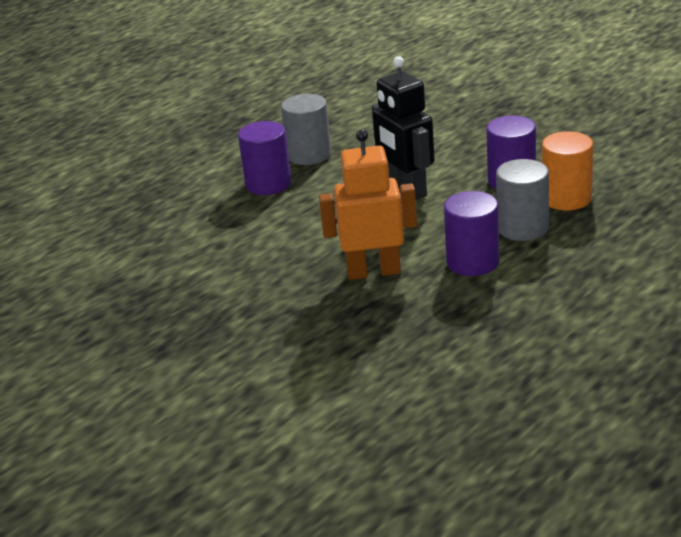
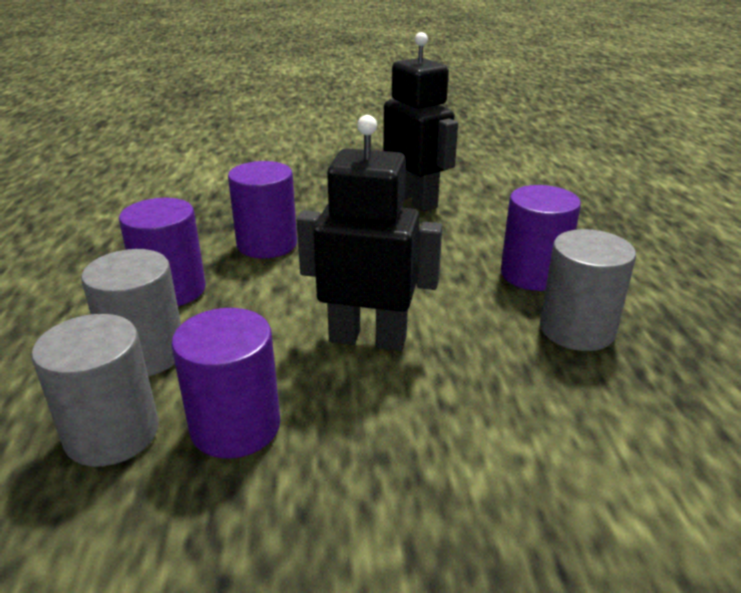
camera: 130 degrees right, 0 degrees up
orange robot [319,129,417,280] -> purple cylinder [228,161,297,258]
orange cylinder [542,131,593,210] -> grey cylinder [32,314,159,467]
none -> black robot [383,32,458,212]

